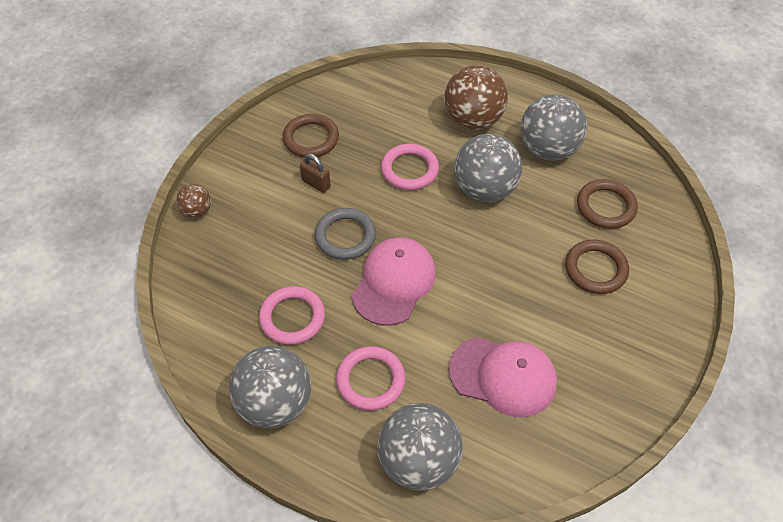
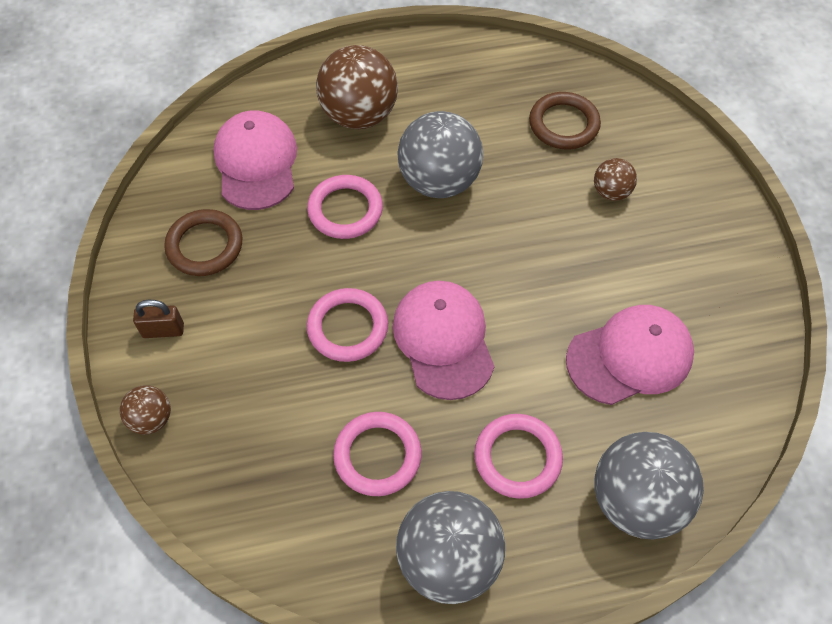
camera: 40 degrees left, 5 degrees up
brown padlock [300,154,331,193] -> brown padlock moved to [133,300,184,338]
grey ring [315,208,376,260] -> pink ring [307,288,388,362]
grey ball [521,94,587,160] -> none
brown ring [565,240,629,294] -> brown ball [594,158,637,201]
none -> pink cap [213,110,297,210]

